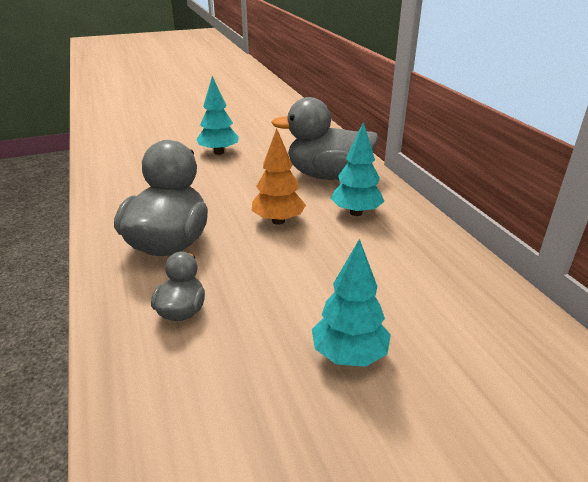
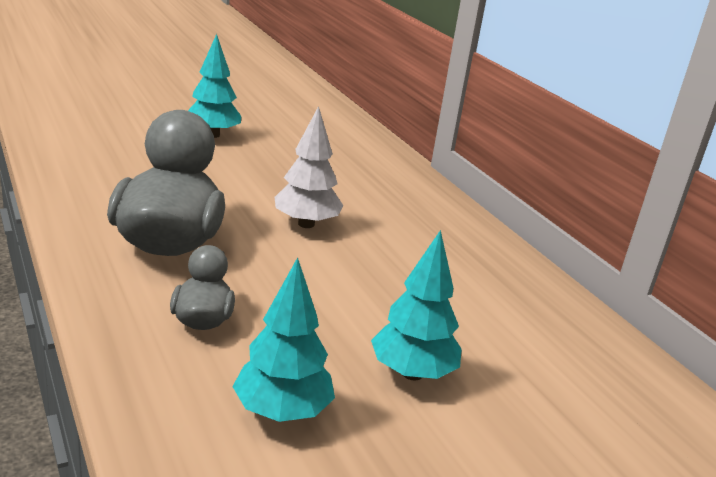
camera: 10 degrees left, 5 degrees down
orange tree [252,128,306,225] -> white tree [275,106,343,228]
grey duck [271,97,379,180] -> none
turquoise tree [331,122,385,216] -> turquoise tree moved to [232,257,335,422]

